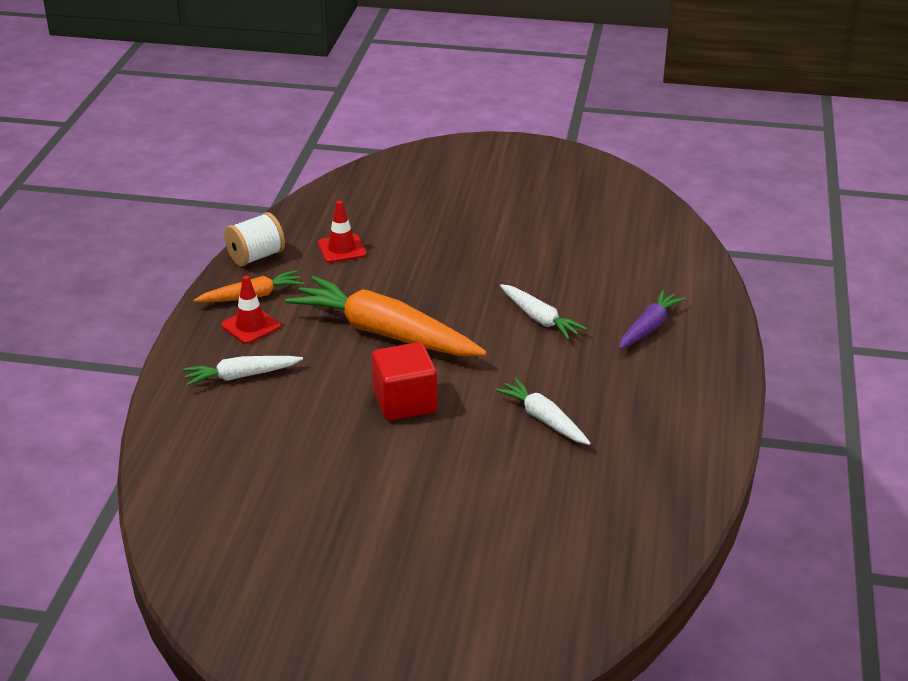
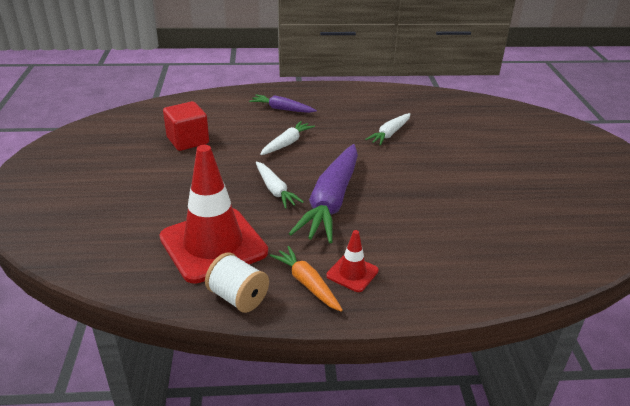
camera: 105 degrees left, 0 degrees up
white carrot [183,356,303,386] -> white carrot moved to [256,162,304,209]
orange carrot [285,276,487,356] -> purple carrot [289,144,358,243]
red traffic cone [318,201,366,263] -> red traffic cone [160,145,268,283], size x2.22
red cube [372,342,437,421] -> red cube moved to [163,101,209,151]

